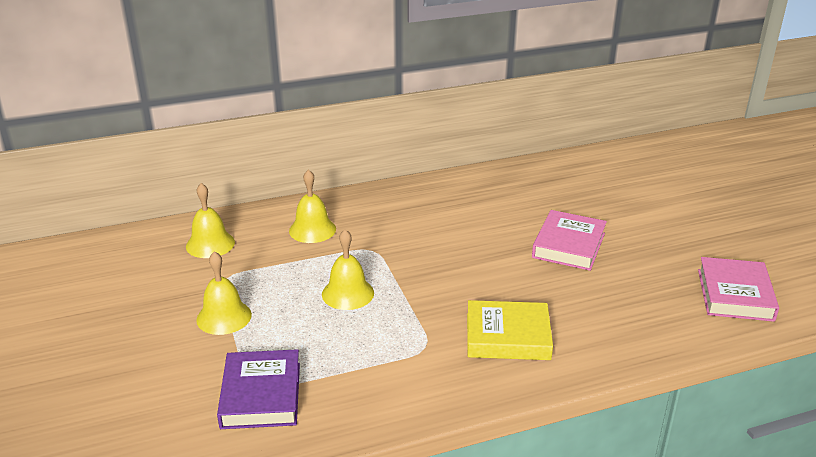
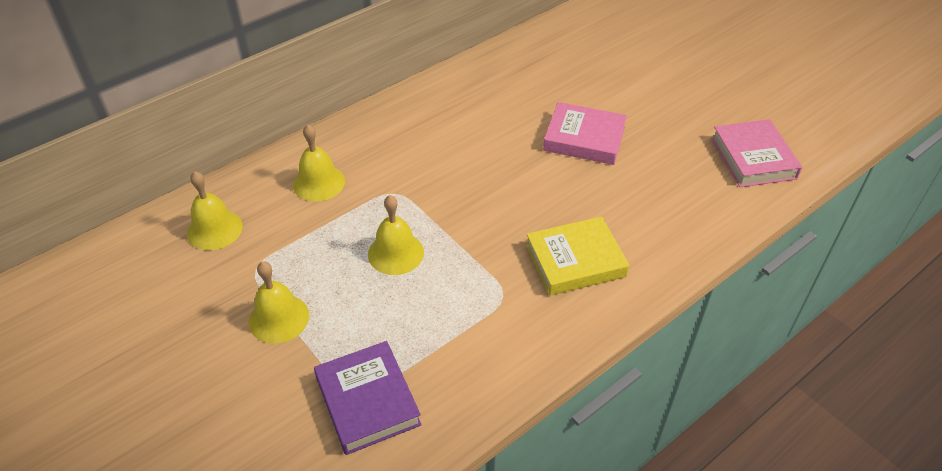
camera: 20 degrees left, 15 degrees up
pink book [532,210,607,271] -> pink book turned 75 degrees counterclockwise [543,102,627,165]

